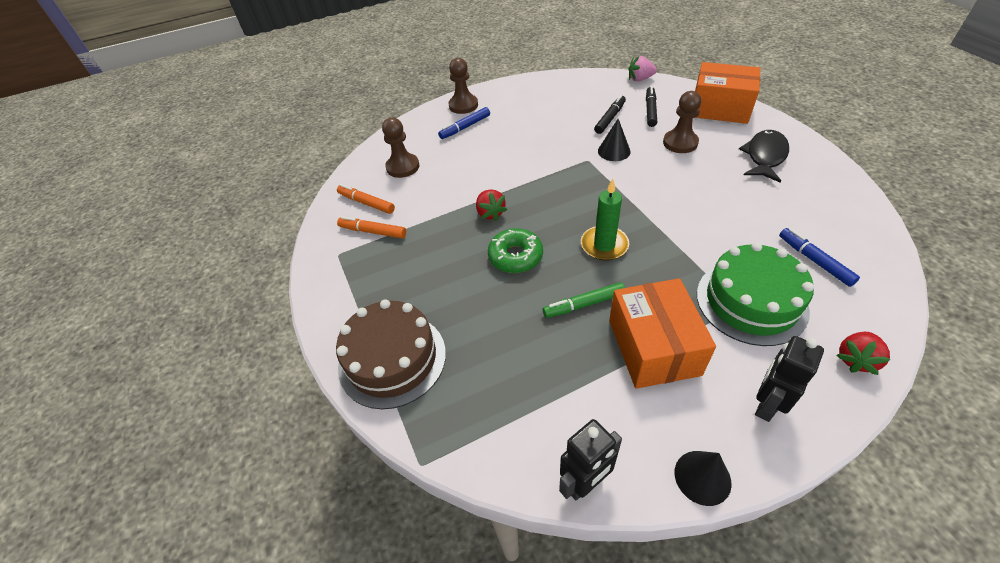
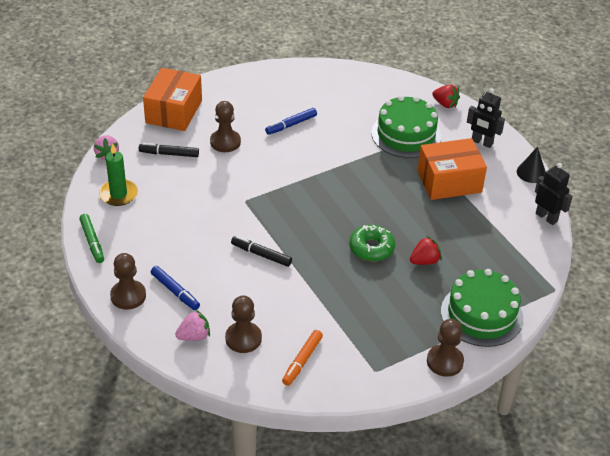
camera: 100 degrees left, 5 degrees down
brown cake [336,299,446,409] -> green cake [441,269,523,347]
orange marker [337,216,406,239] -> none
red strawberry [476,189,507,221] -> red strawberry moved to [410,236,442,265]
green marker [543,282,625,318] -> green marker moved to [79,214,104,263]
green candle [581,179,629,260] -> green candle moved to [99,143,138,206]
black marker [594,95,626,134] -> black marker moved to [231,236,292,267]
black cone [598,119,631,161] -> none
black fish [739,130,789,183] -> none
blue marker [779,228,860,287] -> blue marker moved to [265,108,317,135]
none -> pink strawberry [175,310,210,341]
none -> brown pawn [427,319,464,377]

